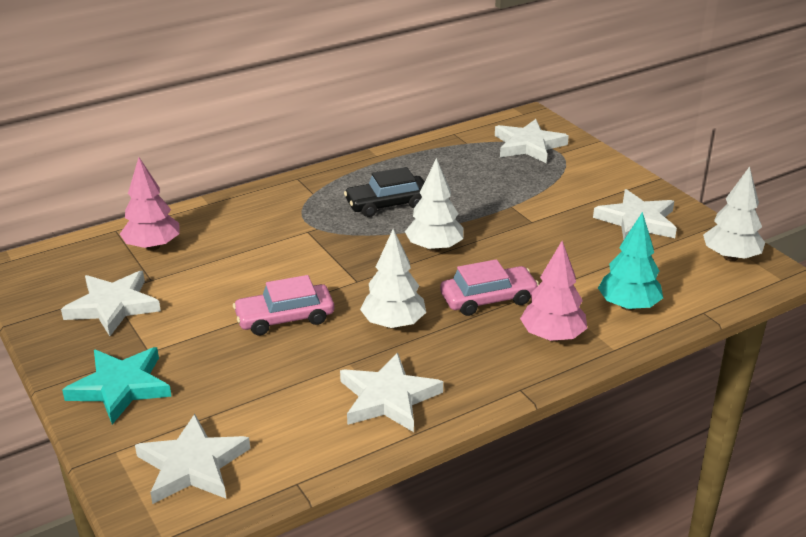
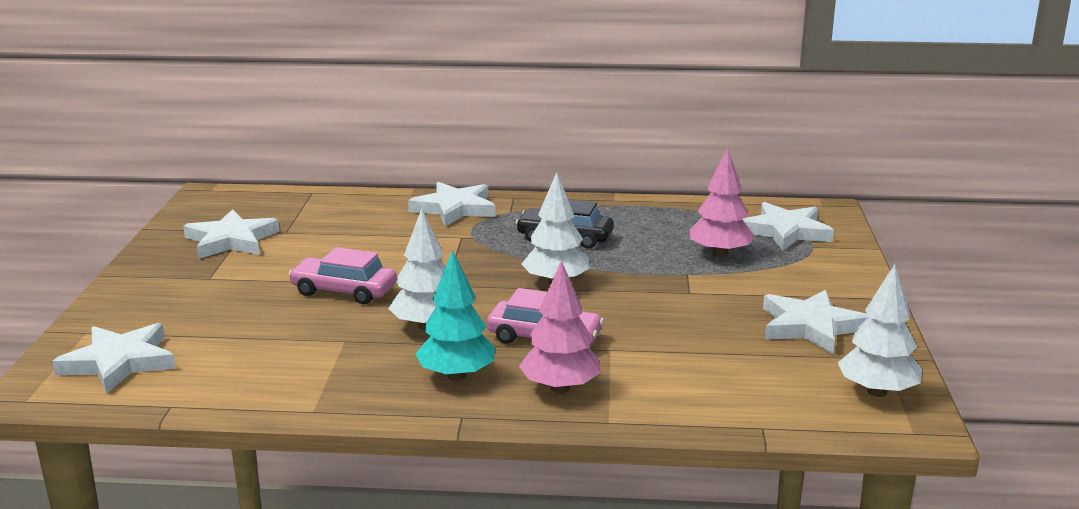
camera: 35 degrees right, 10 degrees down
turquoise star [62,347,172,425] -> none
pink tree [120,157,179,251] -> pink tree moved to [690,147,755,257]
white star [340,352,443,432] -> white star moved to [408,182,496,226]
turquoise tree [598,212,663,311] -> turquoise tree moved to [415,250,495,381]

